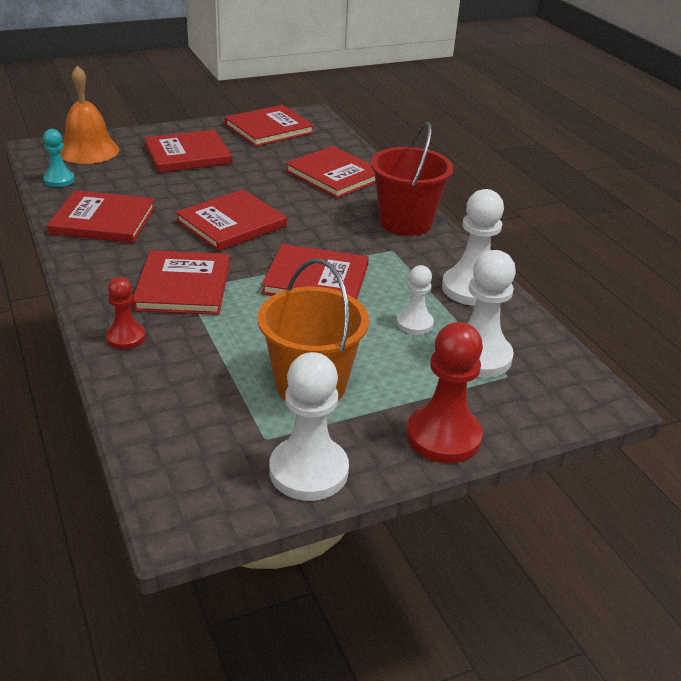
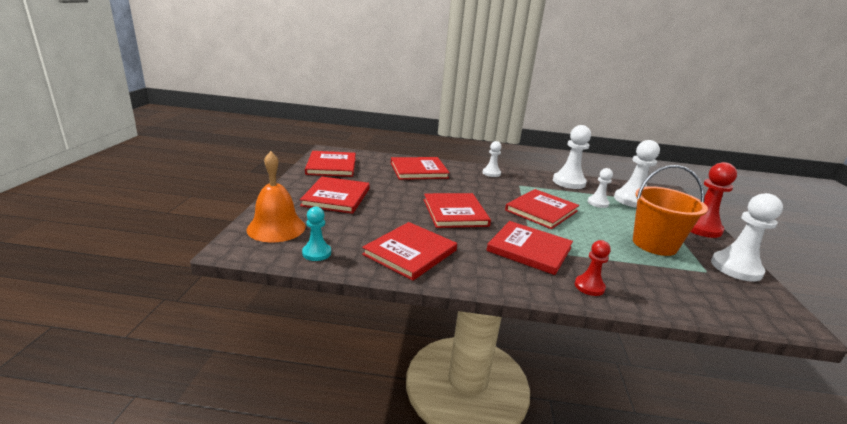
camera: 60 degrees left, 10 degrees down
red bucket [370,122,453,236] -> white pawn [482,141,502,177]

